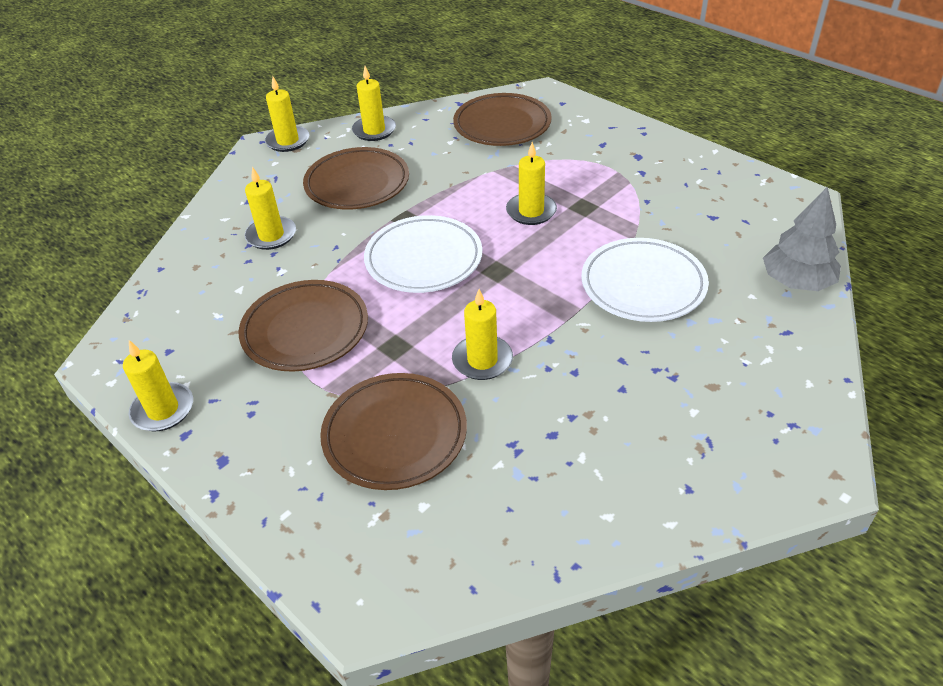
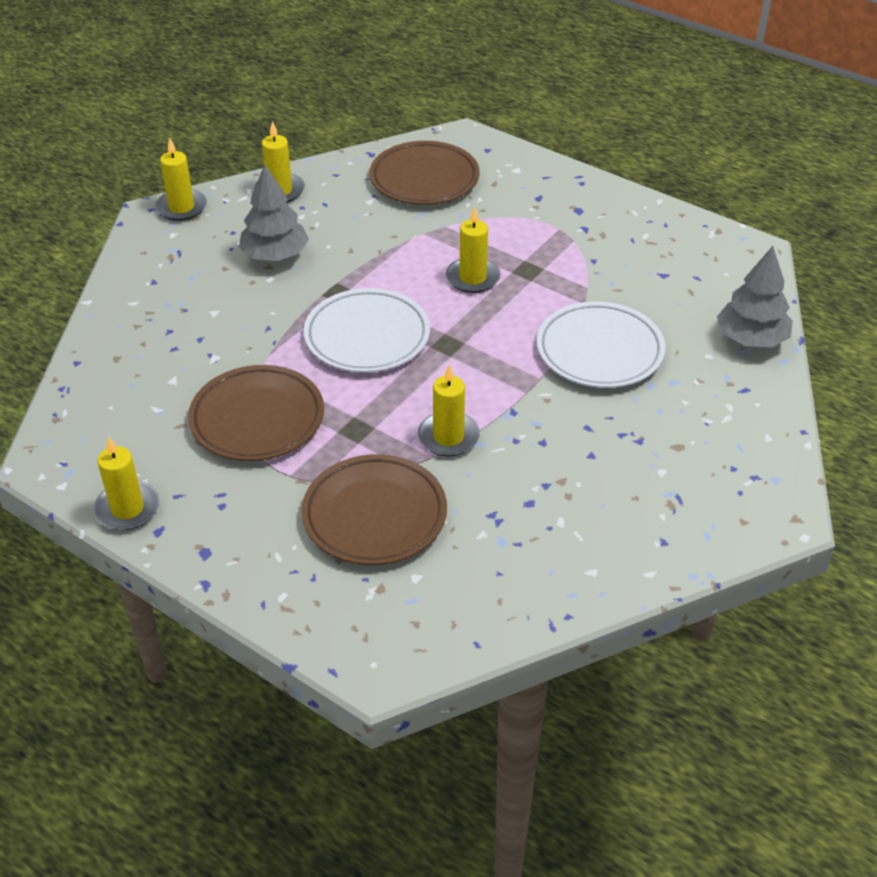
camera: 10 degrees left, 0 degrees up
yellow candle [244,166,296,250] -> none
brown plate [303,147,409,210] -> grey tree [239,164,309,261]

